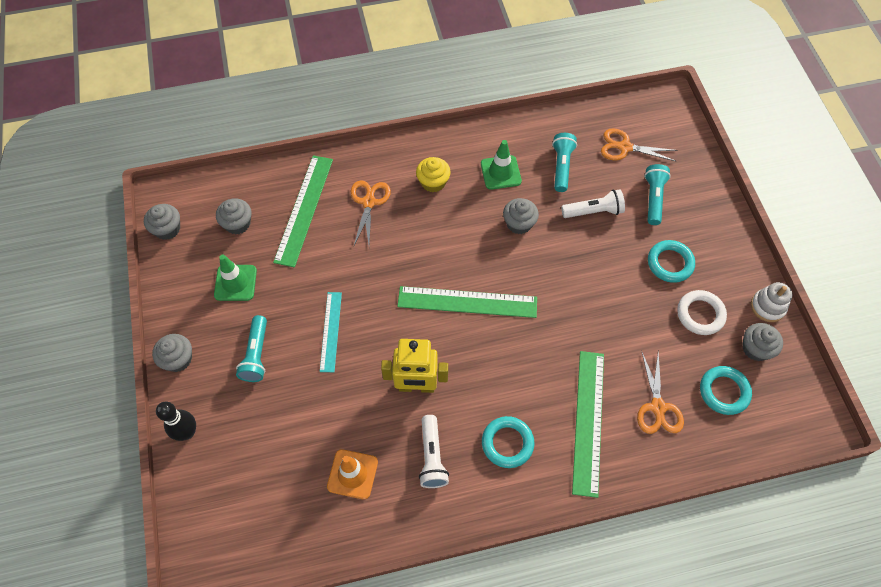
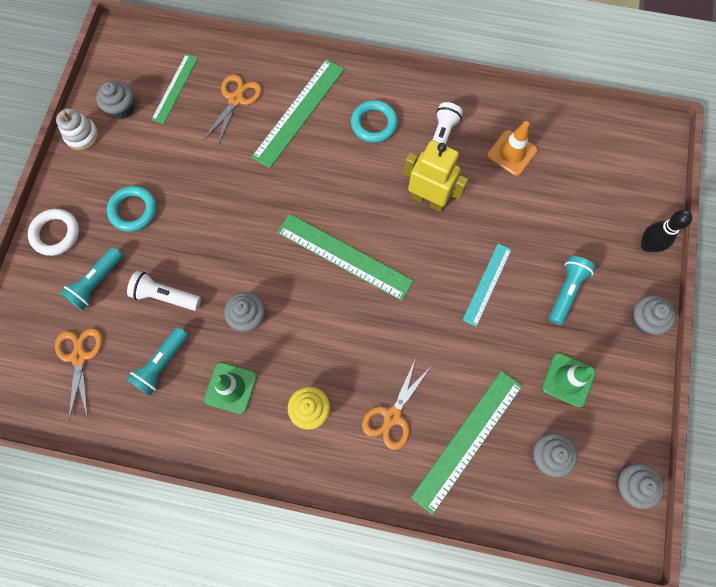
camera: 155 degrees left, 10 degrees up
orange scissors [601,128,677,161] -> orange scissors turned 135 degrees counterclockwise [55,328,102,420]
white ring [677,290,727,335] -> white ring moved to [28,209,79,256]
turquoise ring [700,366,752,415] -> green ruler [151,54,198,124]

